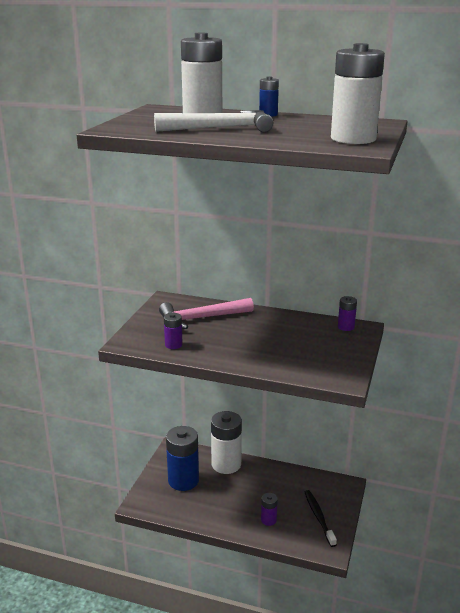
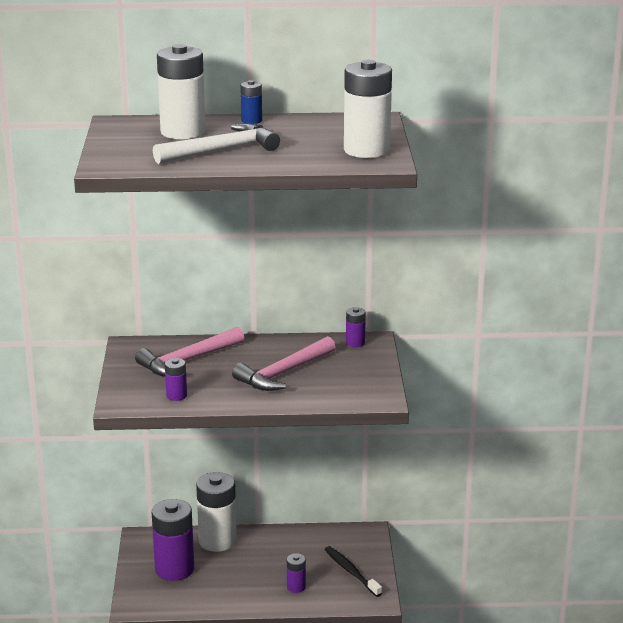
camera: 20 degrees left, 0 degrees up
blue battery [166,426,199,491] -> purple battery [152,499,194,581]
none -> pink hammer [232,336,336,391]

